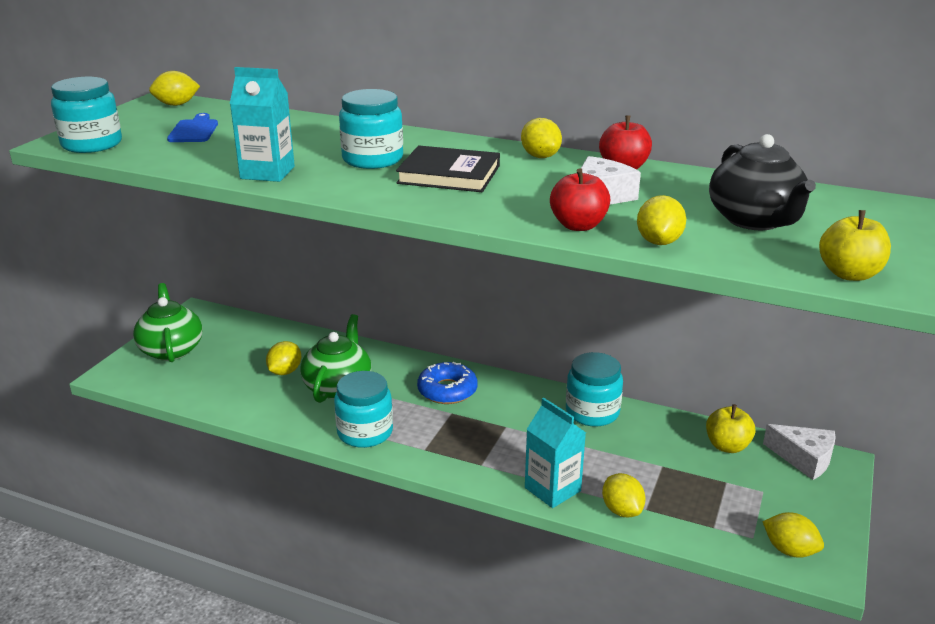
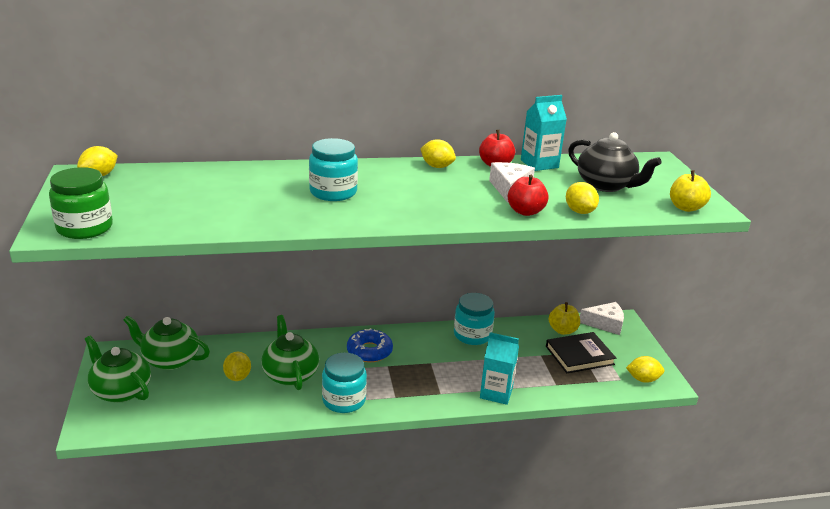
camera: 35 degrees left, 0 degrees up
turquoise jar [51,77,122,153] -> green jar [49,167,113,239]
blue cutting board [167,113,218,142] -> none
turquoise carton [230,67,295,182] -> turquoise carton moved to [521,95,567,171]
black book [396,145,500,192] -> black book moved to [546,332,616,373]
yellow lemon [602,473,646,518] -> none
none -> green teapot [123,315,210,370]

